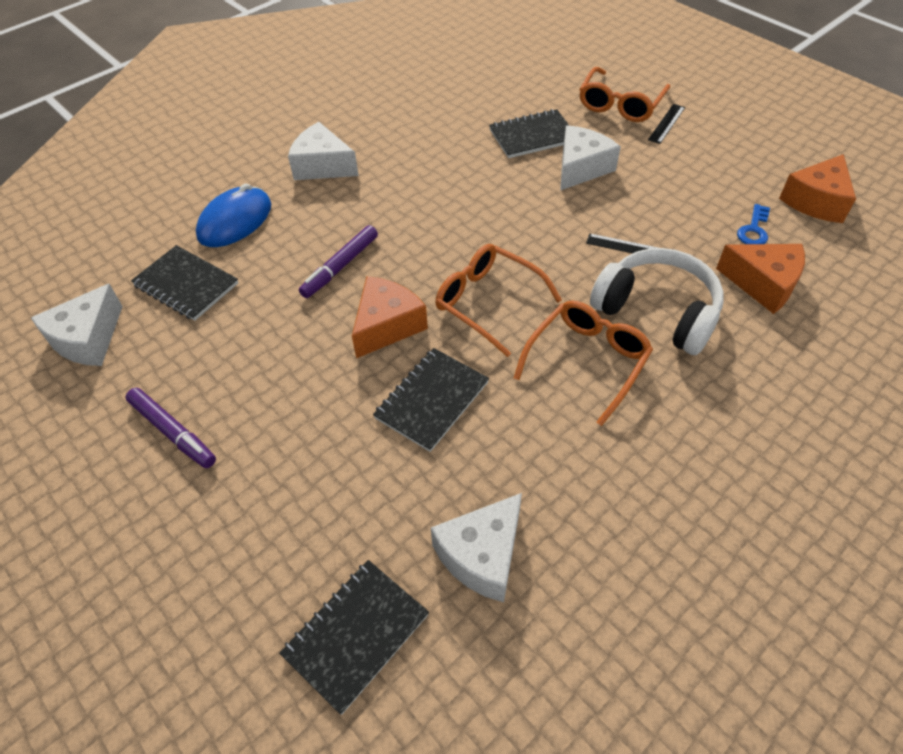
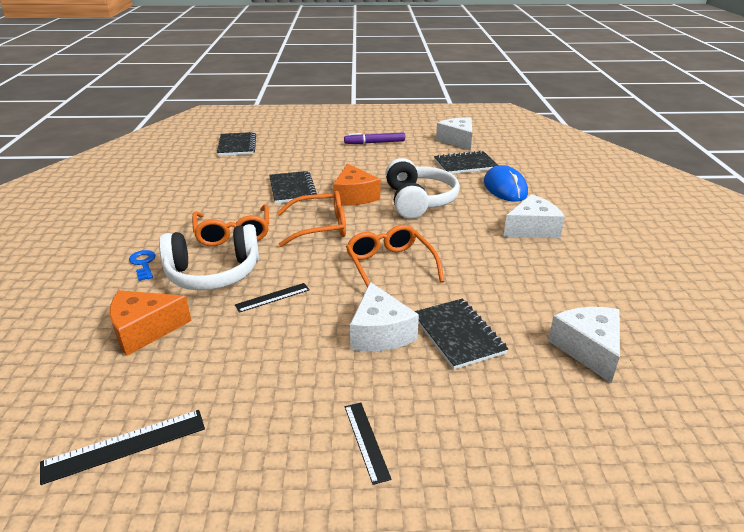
camera: 130 degrees right, 20 degrees down
purple marker [299,225,378,298] -> white headphones [385,158,460,219]
white cheese [431,493,522,602] -> white cheese moved to [548,307,620,383]
black notebook [489,109,569,158] -> black notebook turned 45 degrees counterclockwise [414,299,508,370]
orange glasses [579,67,670,122] -> orange glasses moved to [346,225,444,287]
blue key [737,204,770,244] -> blue key moved to [129,250,156,281]
orange cheese [779,154,856,223] -> black ruler [40,410,205,485]

